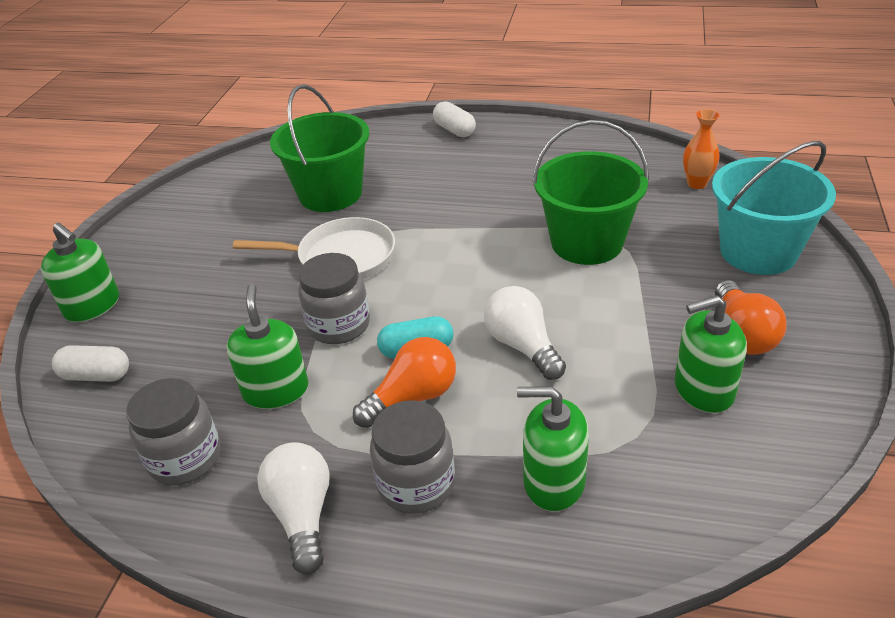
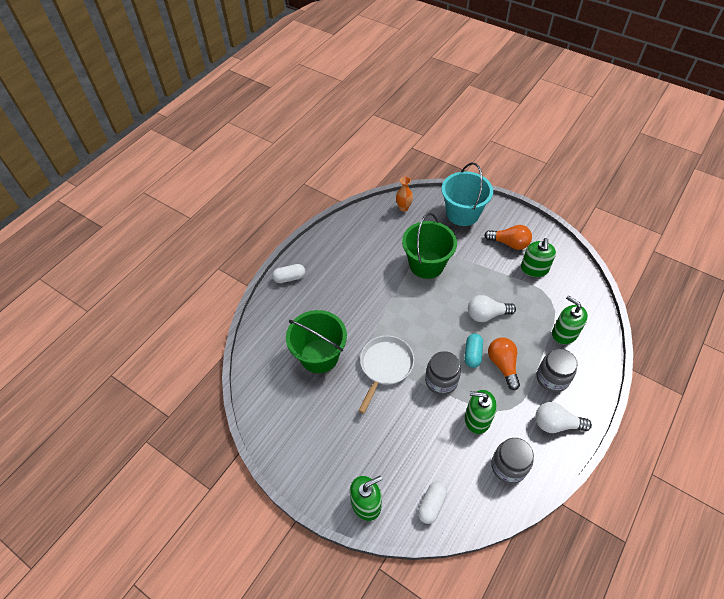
camera: 70 degrees left, 15 degrees up
green soap dispenser [517,386,589,511] -> green soap dispenser turned 105 degrees clockwise [552,296,588,344]

